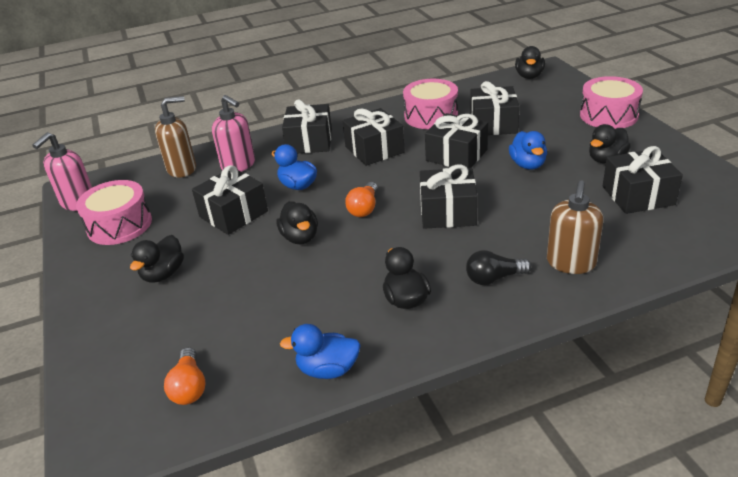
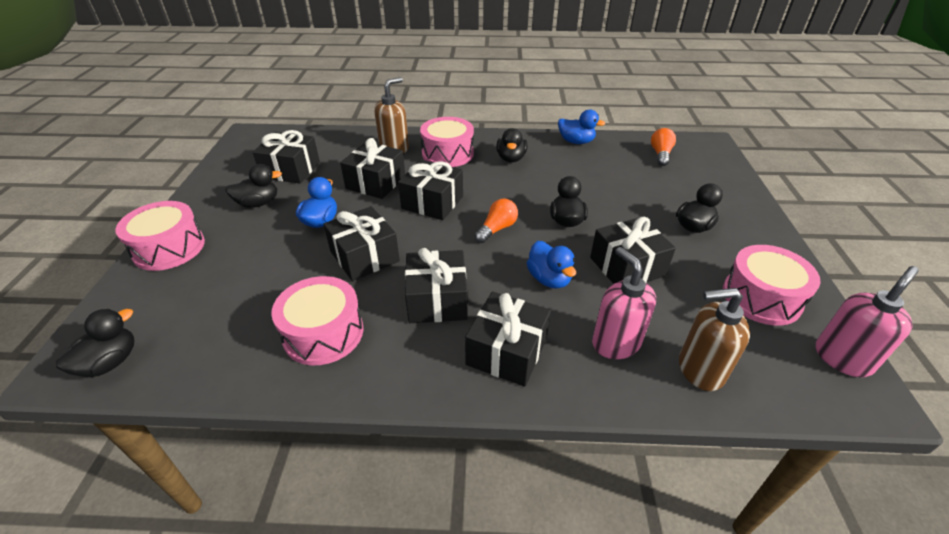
camera: 160 degrees left, 5 degrees up
black light bulb [466,250,531,285] -> pink drum [420,117,474,167]
black gift [470,81,520,135] -> black gift moved to [340,138,405,199]

